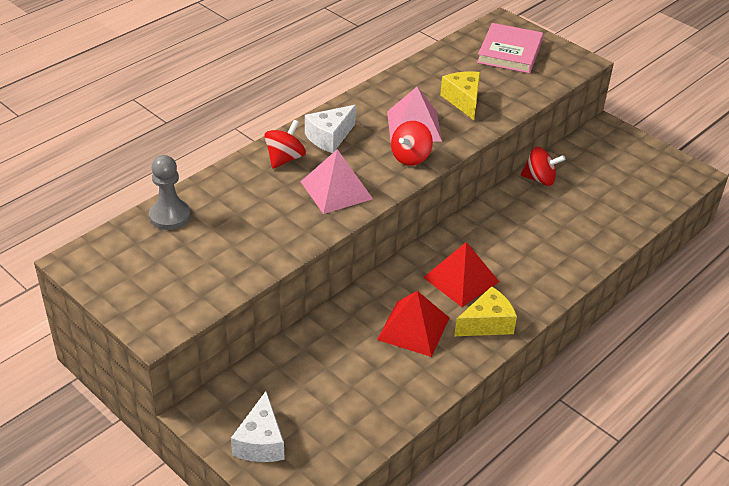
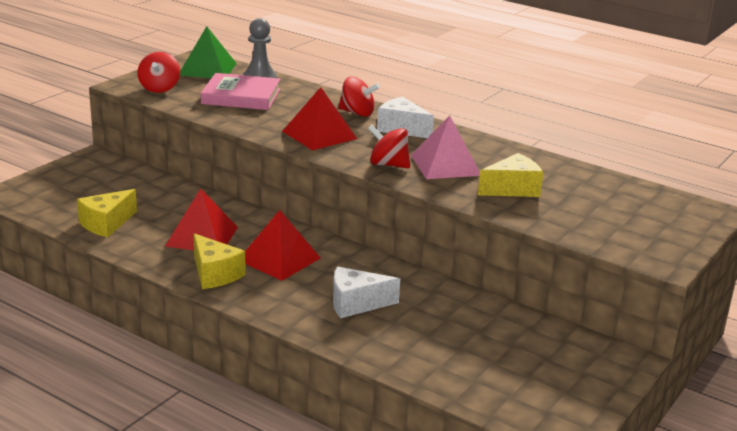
camera: 80 degrees right, 15 degrees down
white cheese [231,391,285,462] -> white cheese moved to [333,267,400,318]
pink pyramid [301,149,373,214] -> red pyramid [282,87,357,150]
pink book [477,23,543,73] -> pink book moved to [200,73,280,110]
red spinning top [521,147,566,186] -> red spinning top moved to [137,52,180,93]
none -> yellow cheese [77,189,137,237]
none -> green pyramid [180,26,237,78]

